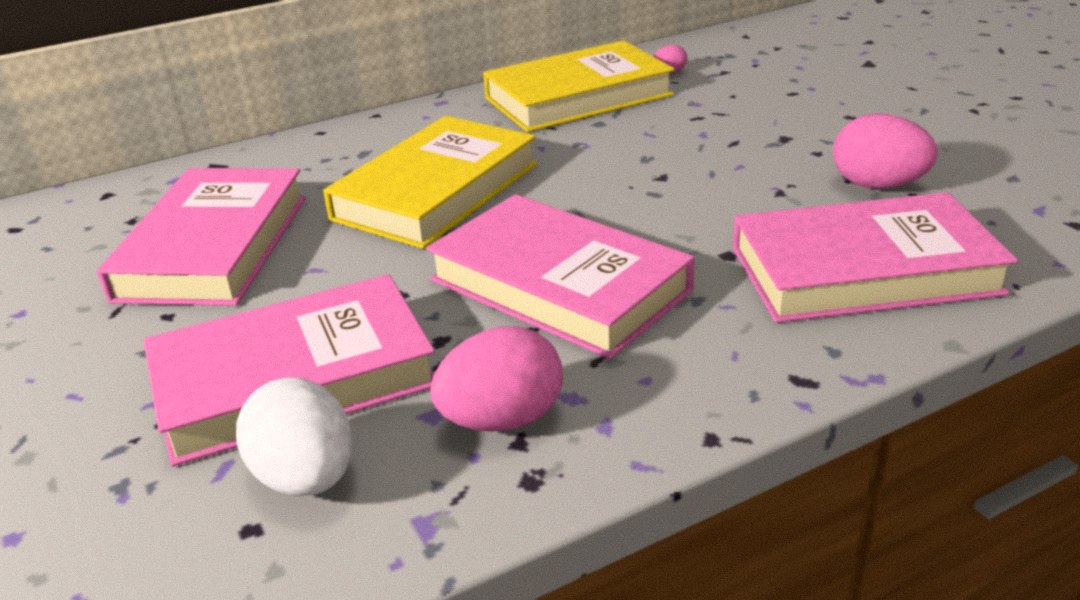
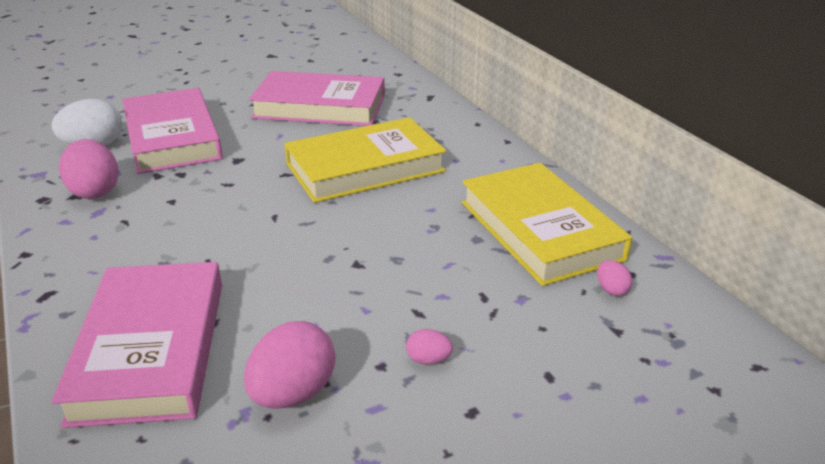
camera: 90 degrees right, 0 degrees up
yellow book [323,116,537,249] -> yellow book turned 60 degrees counterclockwise [284,117,446,203]
pink book [426,194,695,359] -> none
none -> pink egg [406,329,453,364]

